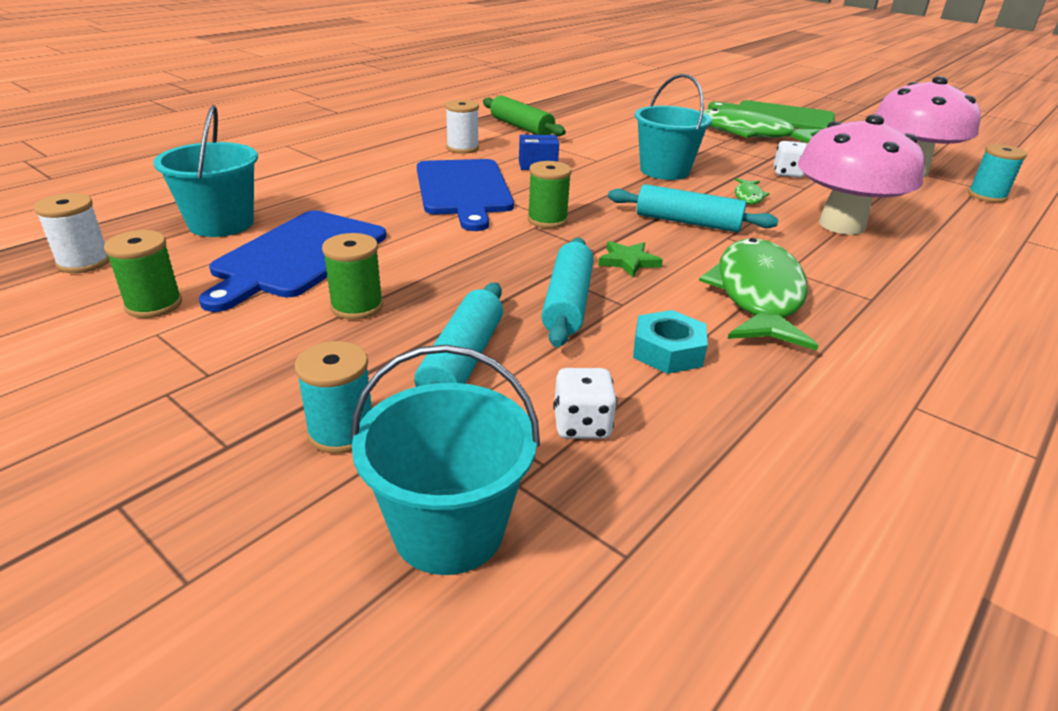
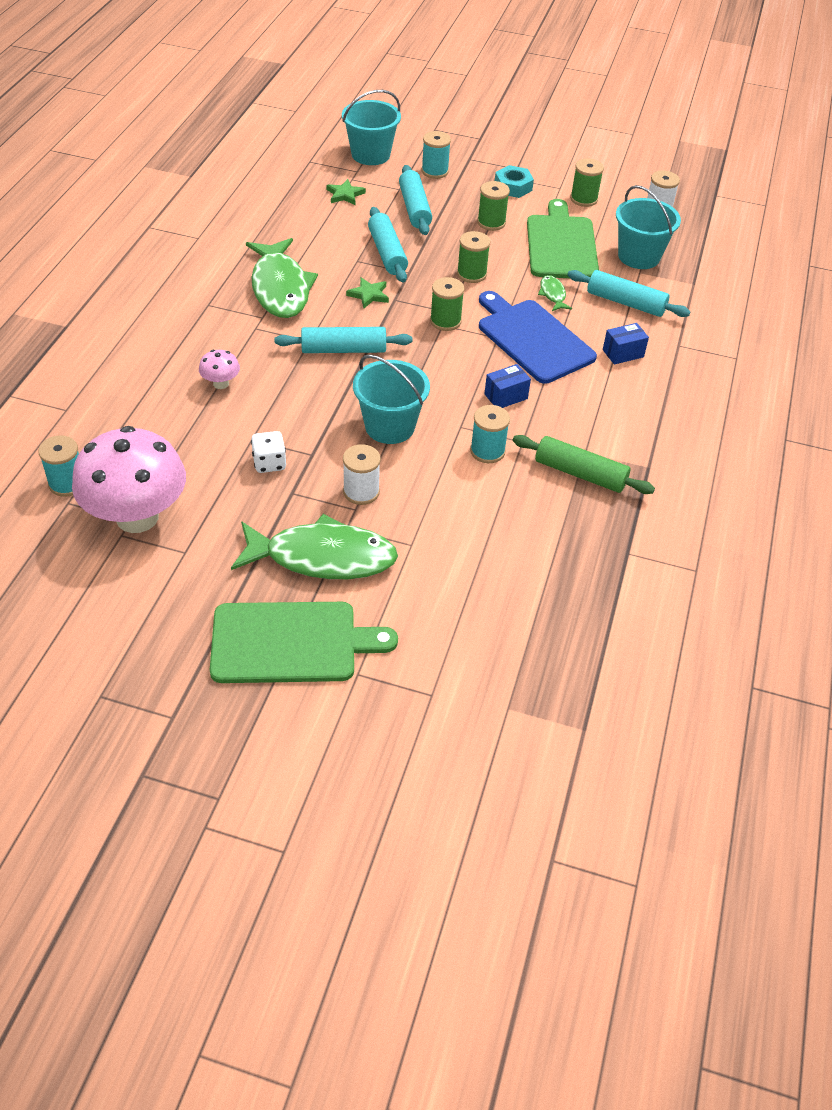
camera: 155 degrees right, 15 degrees up
blue cutting board [199,210,386,312] -> green cutting board [527,199,599,278]
white spool [445,100,479,154] -> white spool moved to [343,444,381,505]
white dice [553,368,617,439] -> green star [326,179,366,205]
turquoise nut [633,310,708,374] -> turquoise nut moved to [495,165,534,198]
green fish [735,178,770,204] -> green fish moved to [538,275,572,311]
pink mushroom [798,114,925,235] -> pink mushroom [199,350,240,389], size x0.42
none -> green spool [457,231,491,283]
none -> turquoise spool [470,405,510,463]
none -> turquoise rolling pin [568,270,691,317]
none -> blue box [603,323,649,365]

